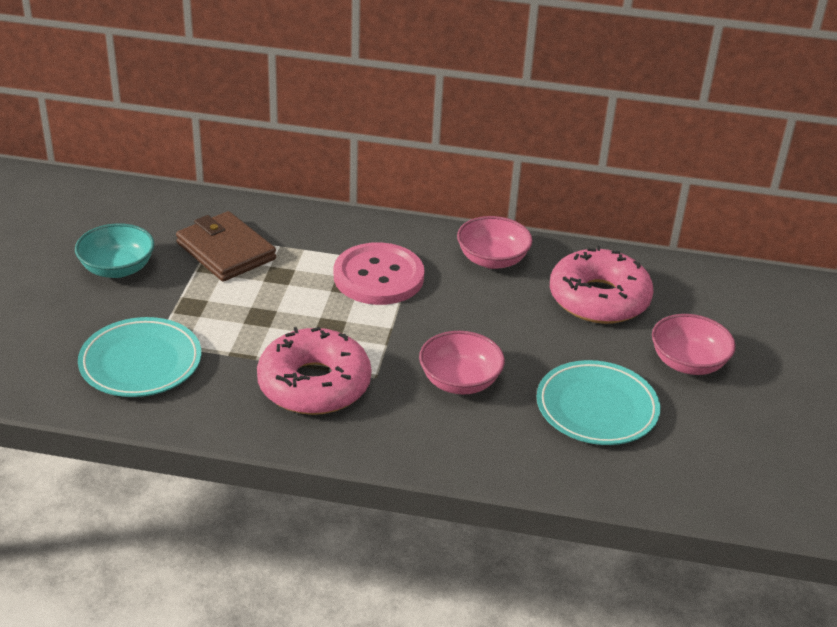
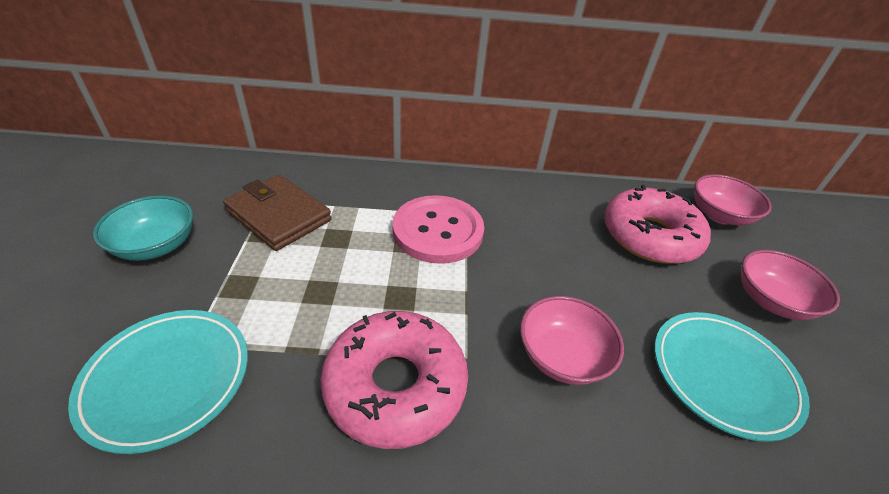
camera: 10 degrees left, 5 degrees up
pink bowl [457,216,533,269] -> pink bowl moved to [695,174,772,225]

